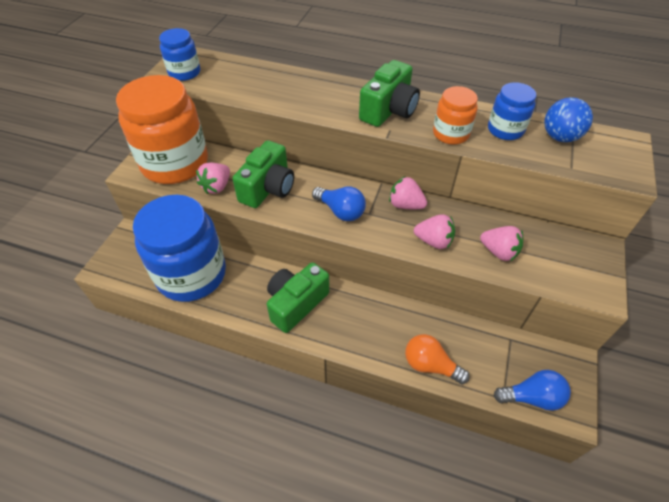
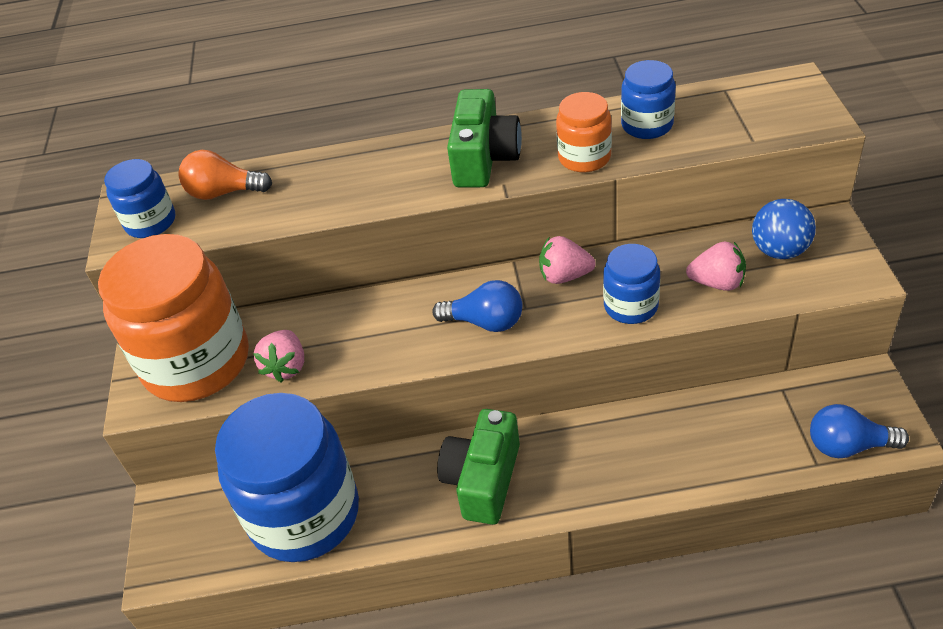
camera: 20 degrees left, 5 degrees down
green camera [233,140,294,208] -> none
orange light bulb [405,334,470,384] -> orange light bulb moved to [178,150,272,200]
pink strawberry [414,214,455,249] -> blue jar [603,244,660,324]
blue light bulb [494,370,571,411] -> blue light bulb turned 150 degrees counterclockwise [810,404,909,458]
blue ball [544,97,593,142] -> blue ball moved to [752,199,816,259]

